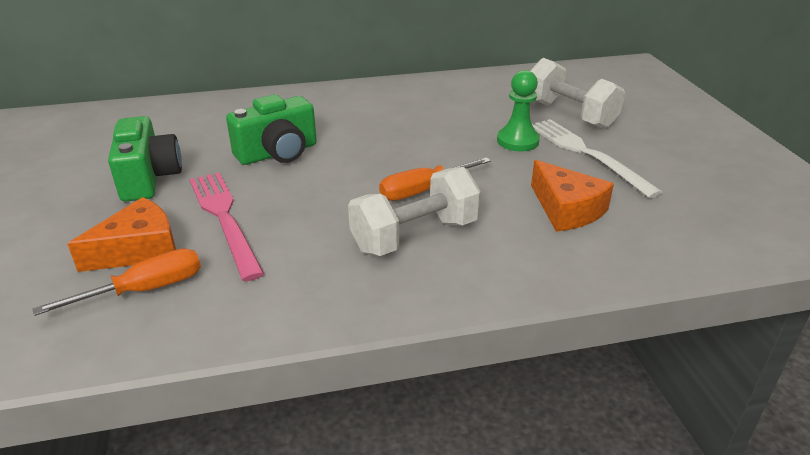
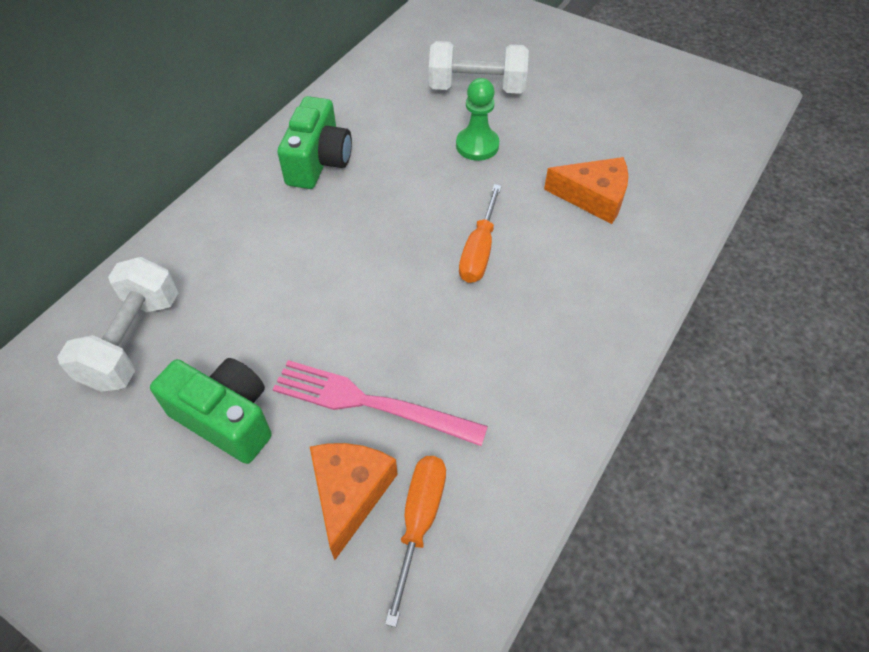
camera: 45 degrees left, 20 degrees up
green camera [226,94,317,165] -> green camera moved to [277,96,352,189]
white dumbbell [348,167,481,256] -> white dumbbell moved to [57,257,178,392]
white fork [532,119,663,198] -> none

